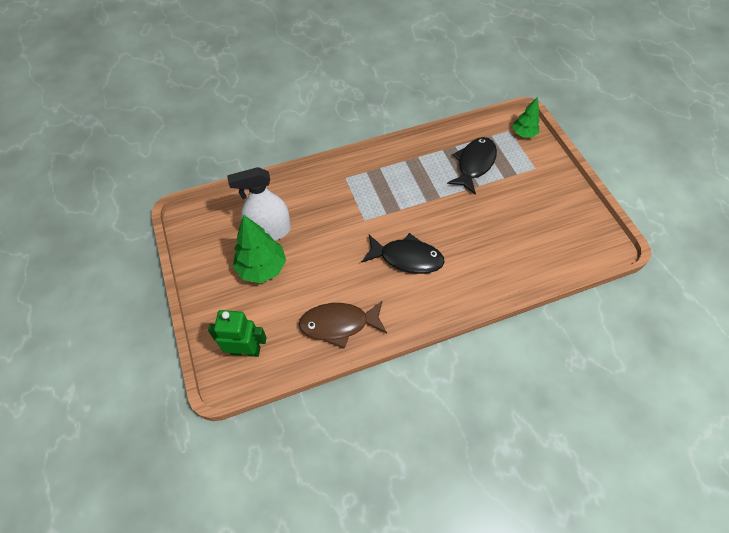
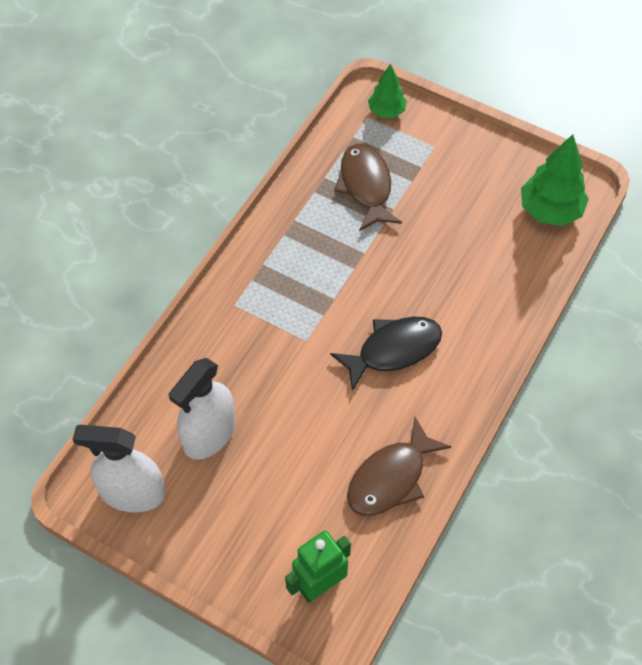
camera: 40 degrees left, 0 degrees up
green tree [233,215,286,283] -> green tree moved to [521,134,589,226]
black fish [447,137,497,195] -> brown fish [334,143,402,231]
none -> white spray bottle [73,425,165,513]

